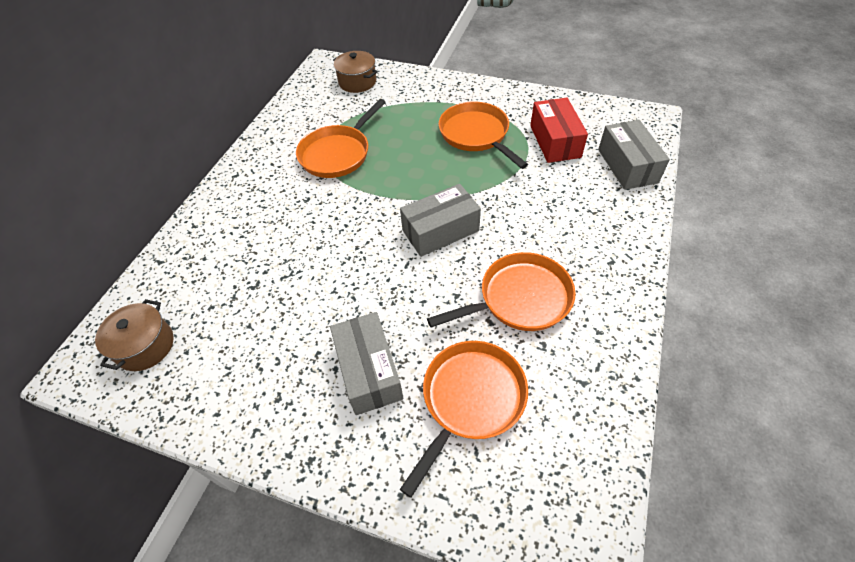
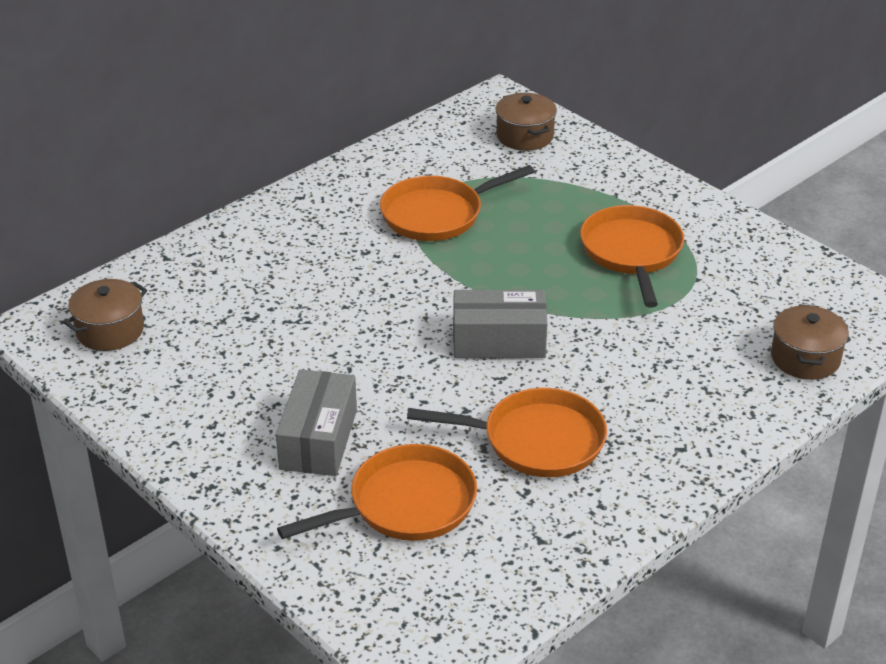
camera: 25 degrees right, 15 degrees down
red box [530,98,588,163] -> none
grey box [598,120,670,190] -> brown pot [771,304,849,380]

